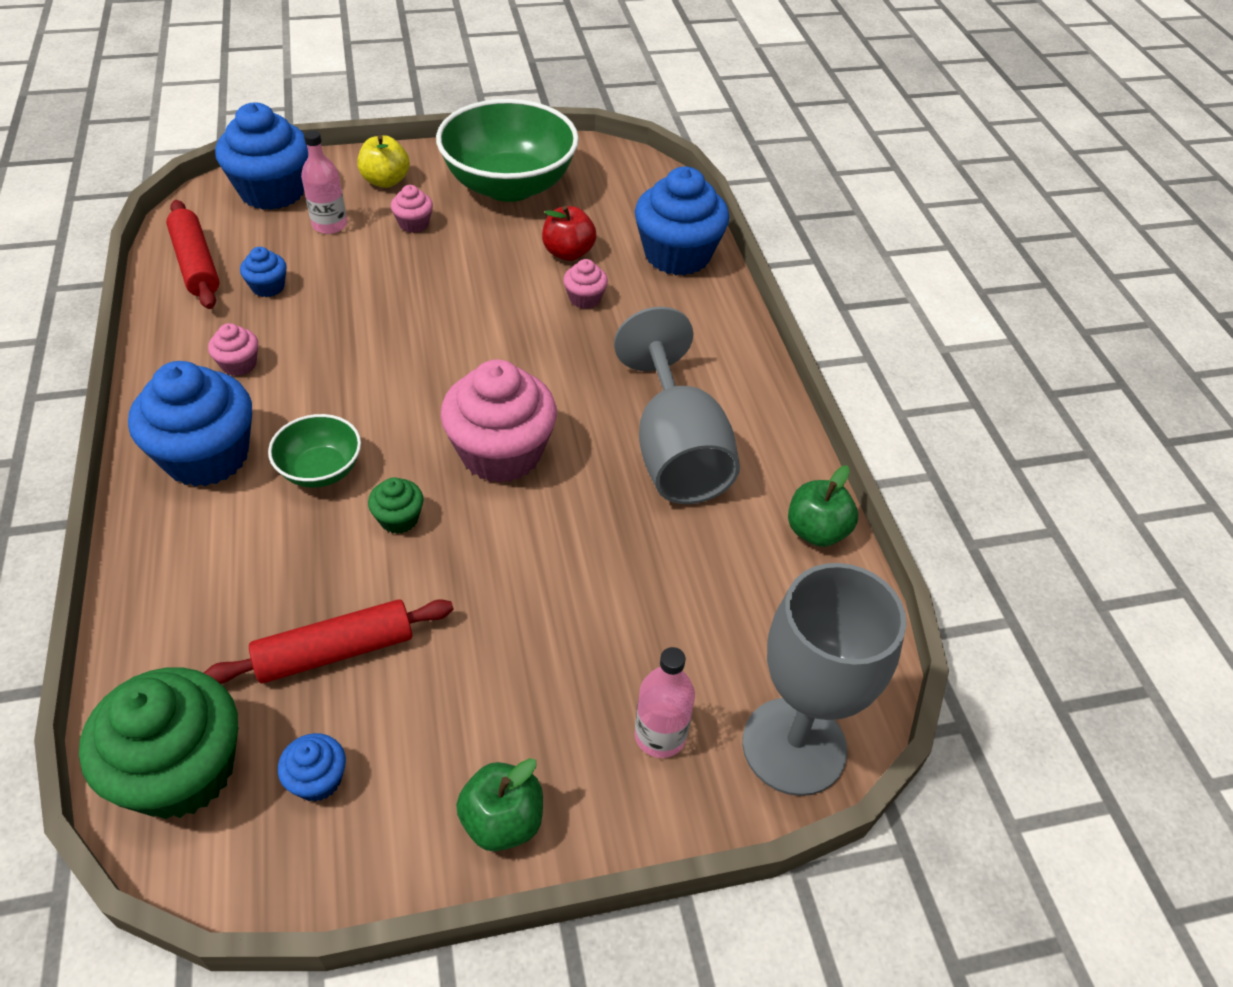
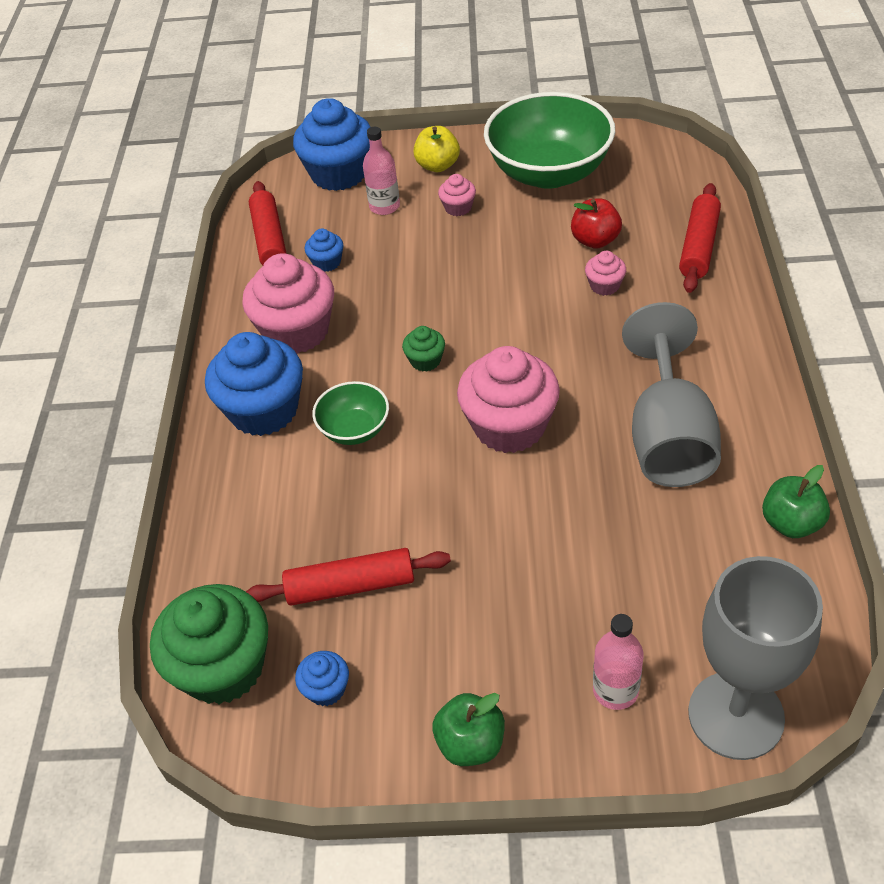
camera: 20 degrees right, 0 degrees up
pink cupcake [208,323,258,376] -> pink cupcake [242,253,334,354], size x2.19
green cupcake [368,477,423,534] -> green cupcake moved to [402,326,445,372]
blue cupcake [635,167,729,275] -> red rolling pin [679,183,721,293]

